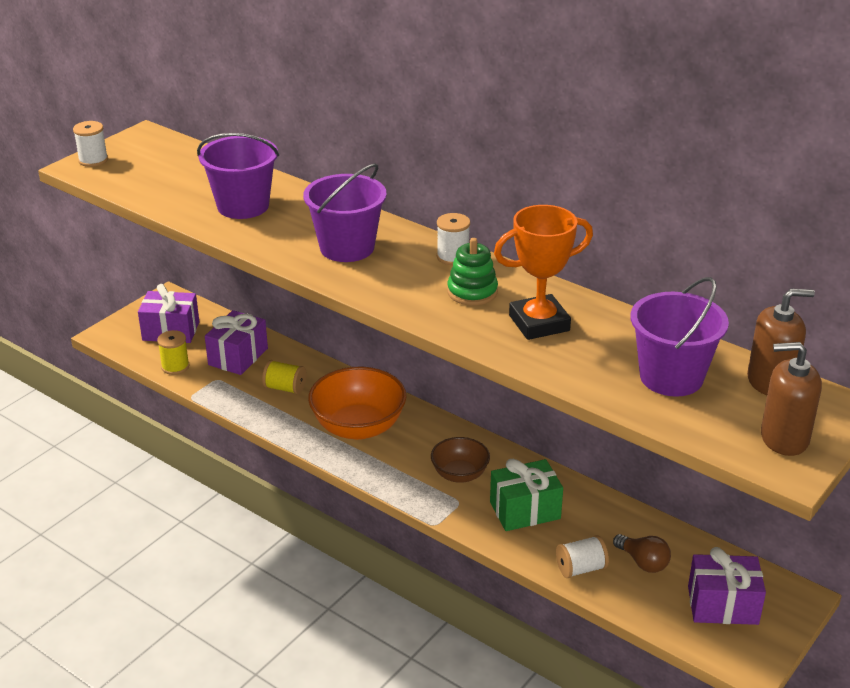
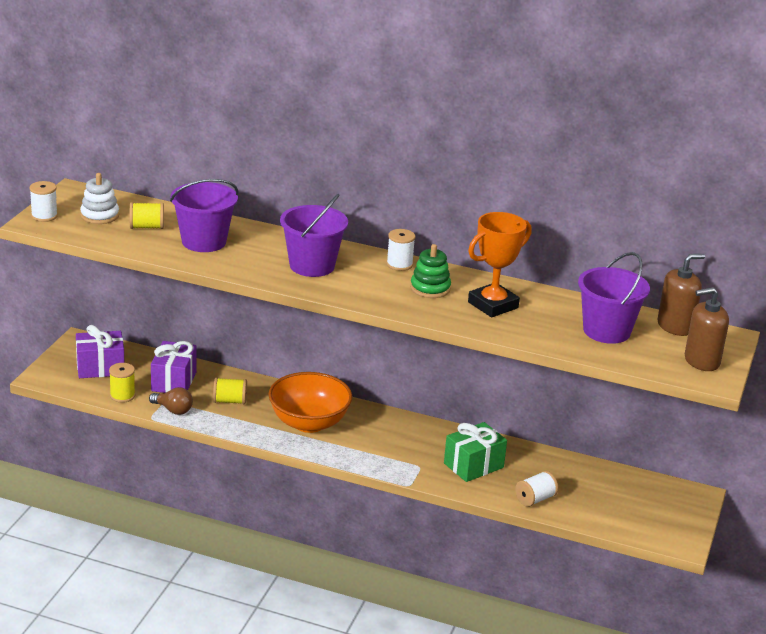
camera: 20 degrees left, 5 degrees down
brown bowl [431,437,490,483] -> none
brown light bulb [613,534,671,573] -> brown light bulb moved to [149,387,193,415]
purple gift [688,547,766,625] -> none
none -> white stacking toy [80,173,119,224]
none -> yellow spool [130,202,164,229]

